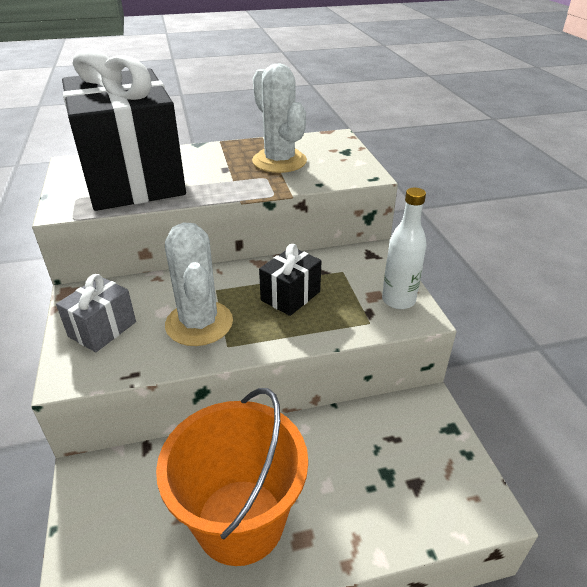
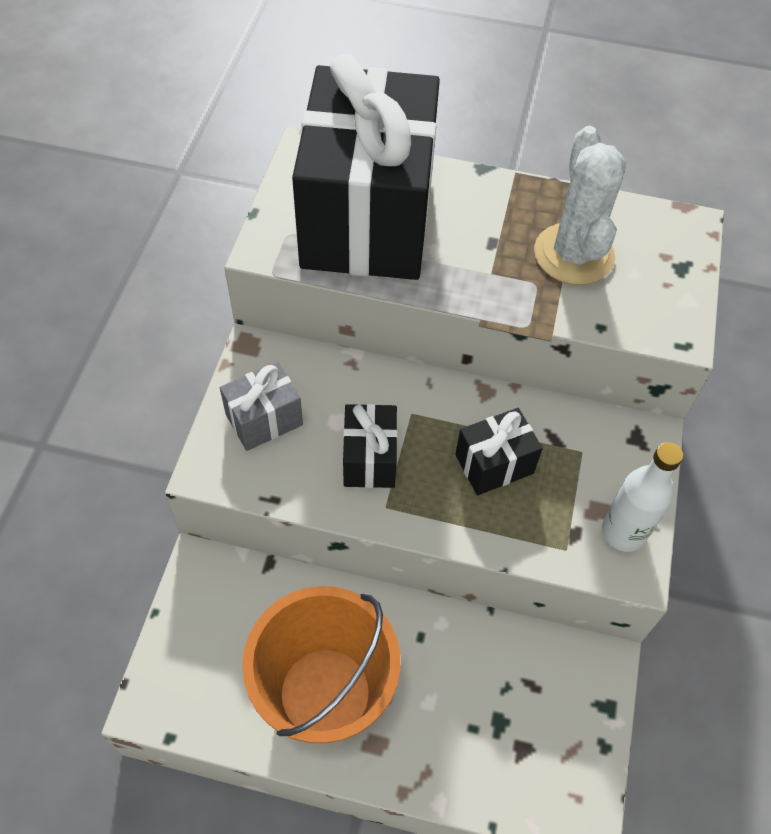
camera: 25 degrees right, 20 degrees up
white cactus [165,222,233,346] -> black gift [343,404,398,488]

